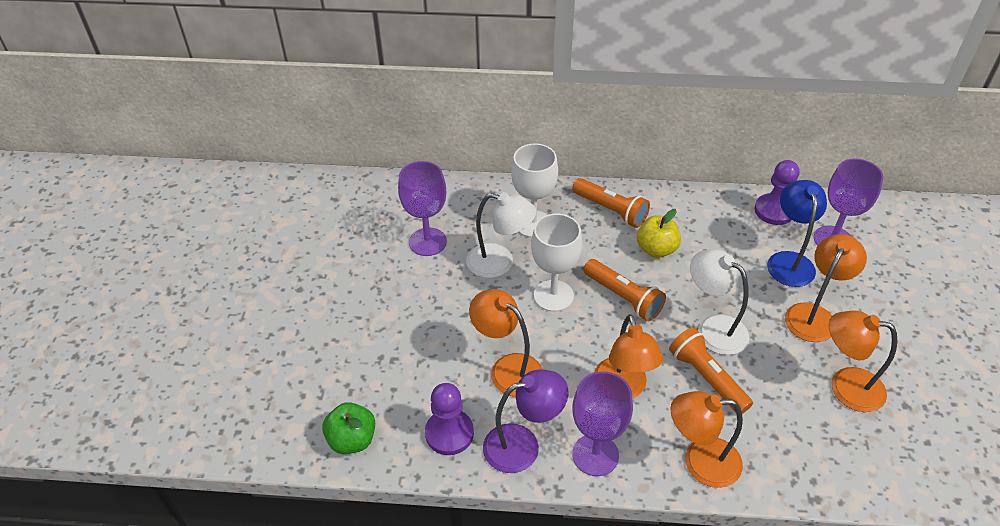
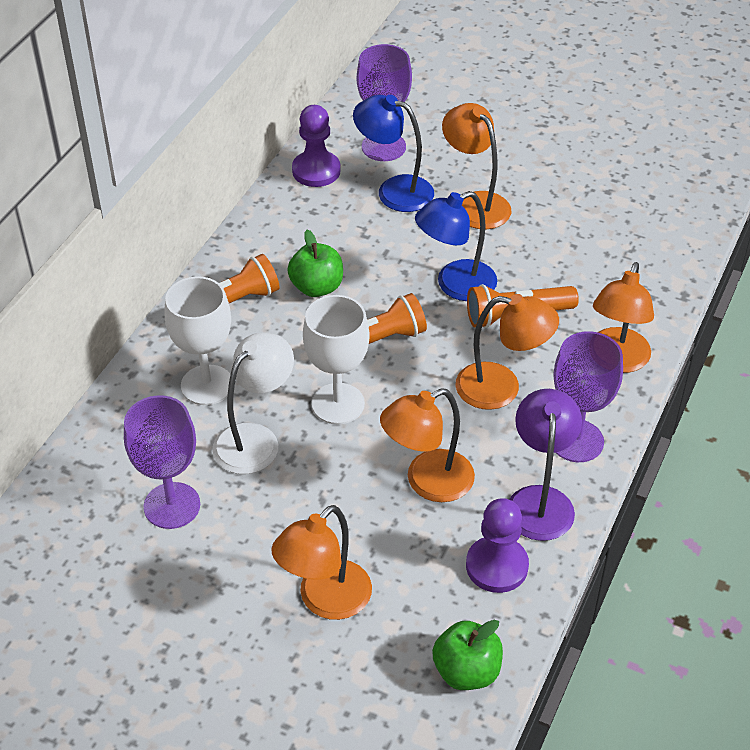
camera: 70 degrees left, 0 degrees up
yellow apple [637,209,681,258] -> green apple [288,230,343,297]
white lamp [690,249,749,355] -> blue lamp [415,191,497,301]
orange lamp [829,311,897,412] -> orange lamp moved to [271,505,372,620]

